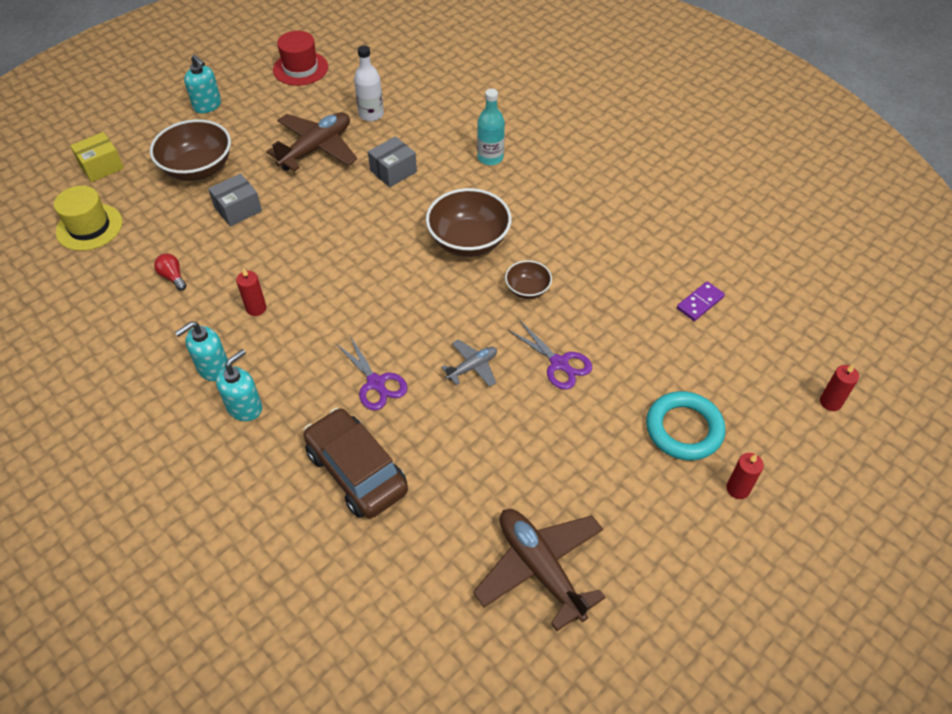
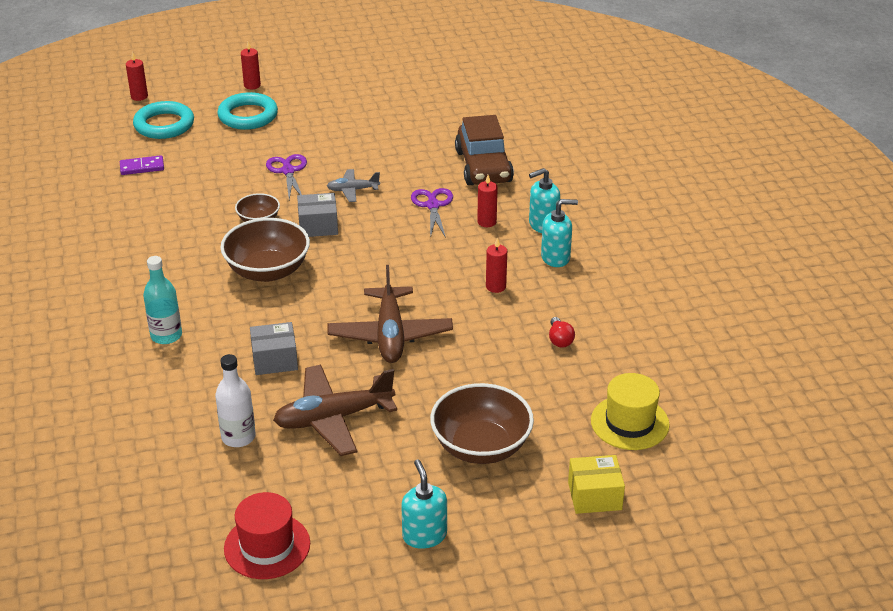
camera: 150 degrees left, 15 degrees down
grey box [208,173,262,227] -> grey box moved to [297,193,338,237]
brown plane [473,509,606,631] -> brown plane moved to [328,265,453,363]
none -> turquoise ring [133,101,194,139]
none -> red candle [477,175,498,227]

